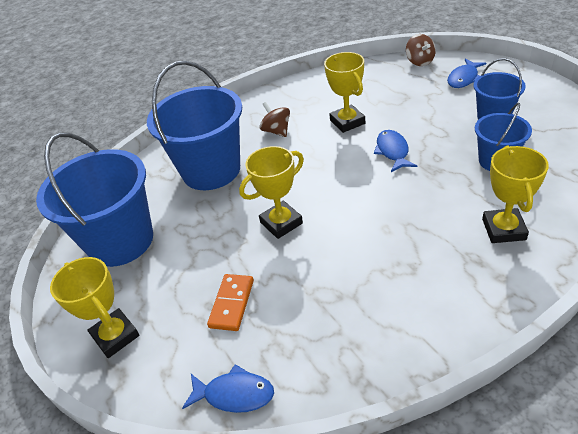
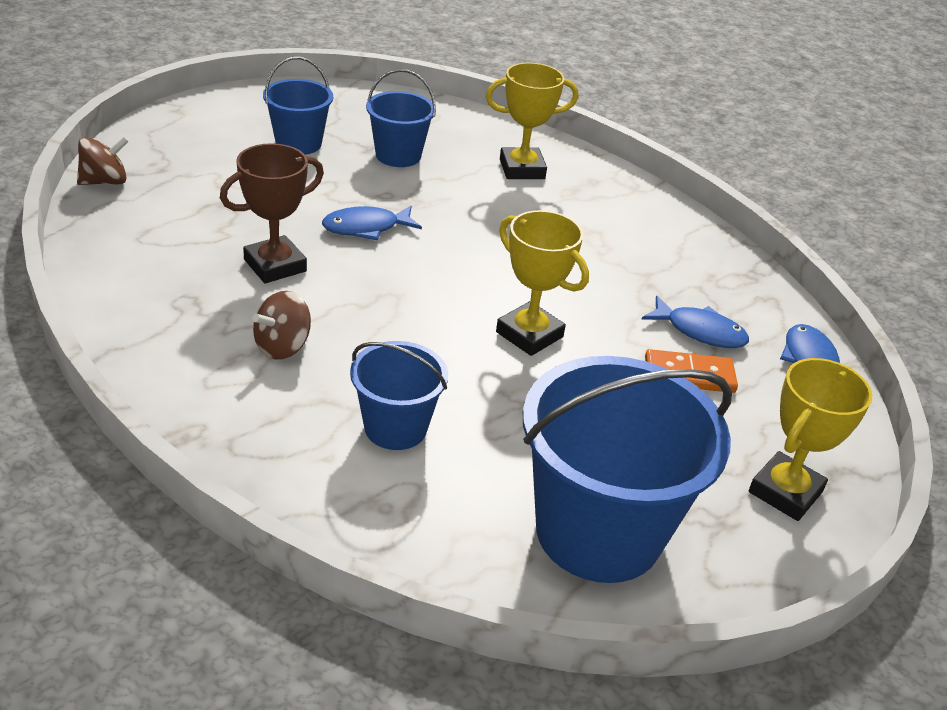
camera: 110 degrees left, 5 degrees down
blue bucket [147,61,242,190] -> blue bucket [350,341,448,450], size x0.53
yellow trophy [324,52,365,133] -> brown trophy [220,143,324,283]
blue fish [447,58,486,88] -> blue fish moved to [641,296,749,348]

